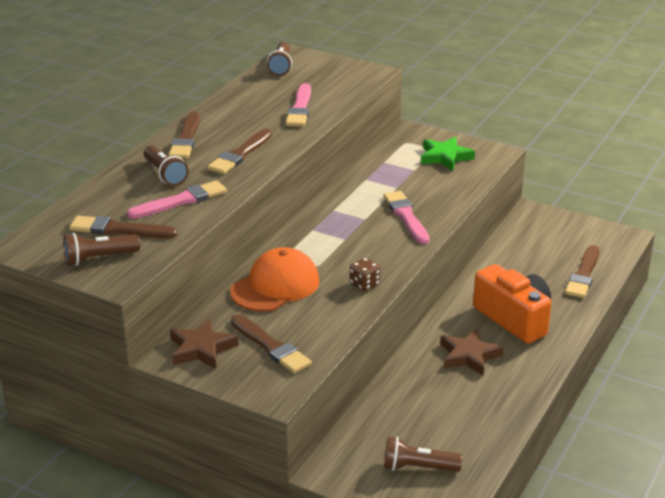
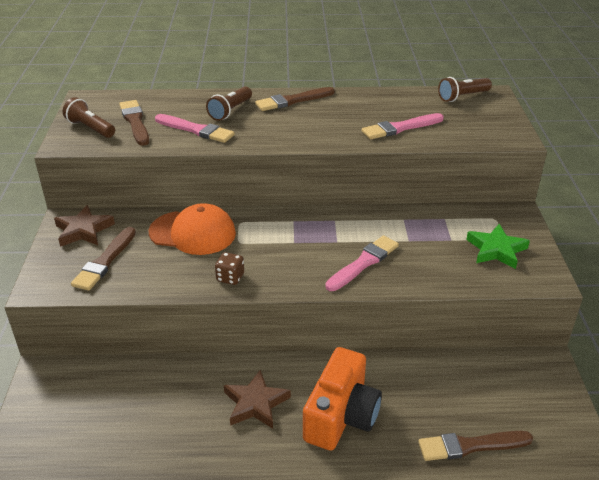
camera: 60 degrees right, 5 degrees up
brown brush [207,129,272,174] -> none
brown flashlight [384,437,462,472] -> none

